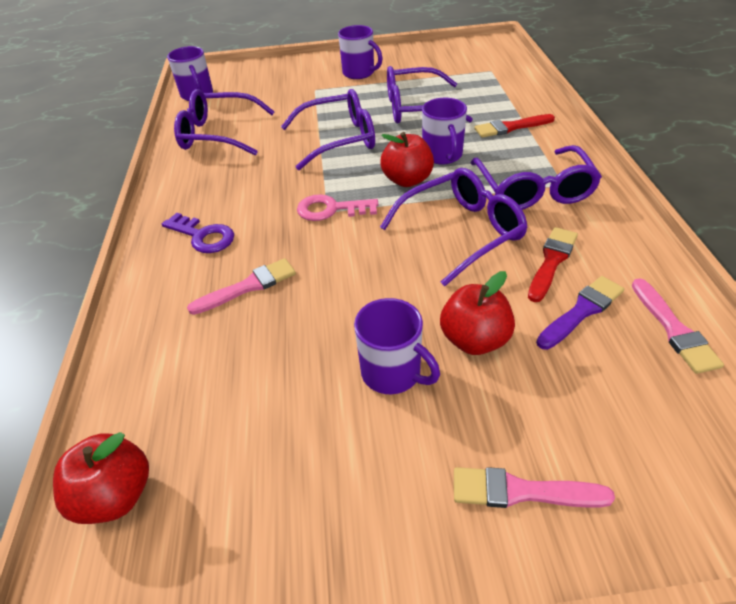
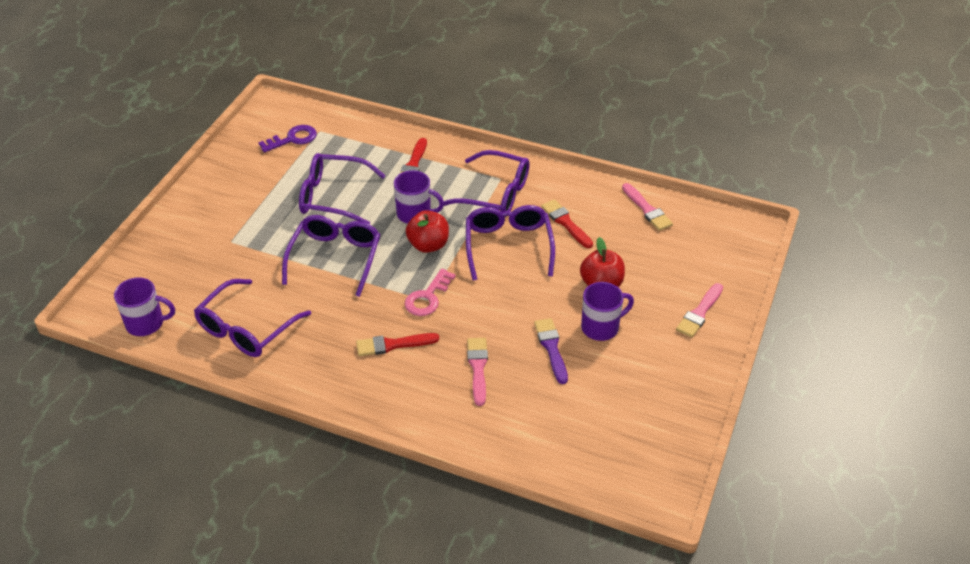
camera: 65 degrees left, 0 degrees up
red apple [53,432,149,524] -> none
purple key [162,213,234,253] -> purple key moved to [258,125,317,153]
purple mug [338,25,382,79] -> none
purple glasses [387,66,473,123] -> purple glasses turned 75 degrees clockwise [299,153,386,224]
purple brush [536,276,624,350] -> purple brush moved to [534,318,568,384]
pink brush [632,278,724,374] -> pink brush turned 45 degrees clockwise [622,183,673,231]
none -> red brush [356,333,439,356]

